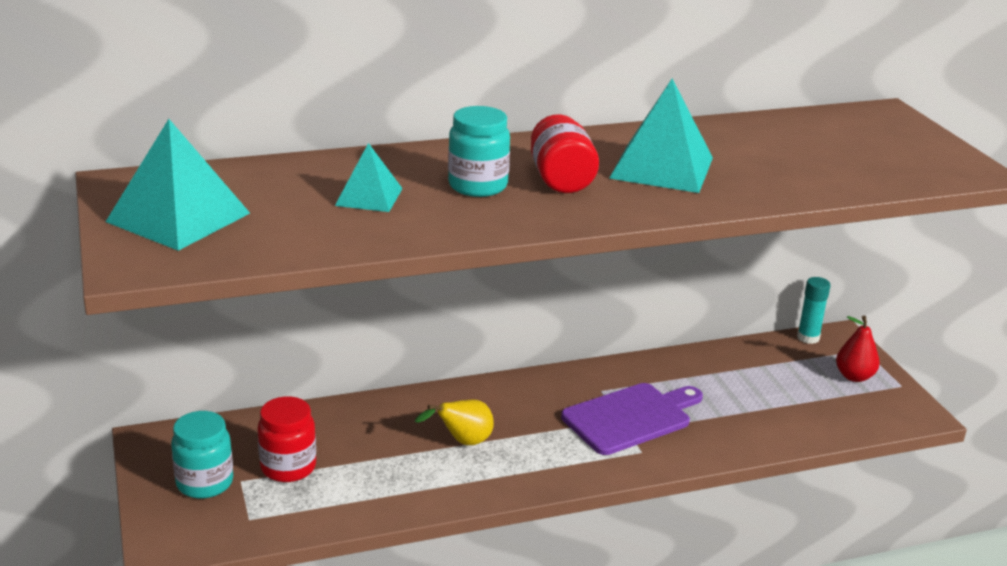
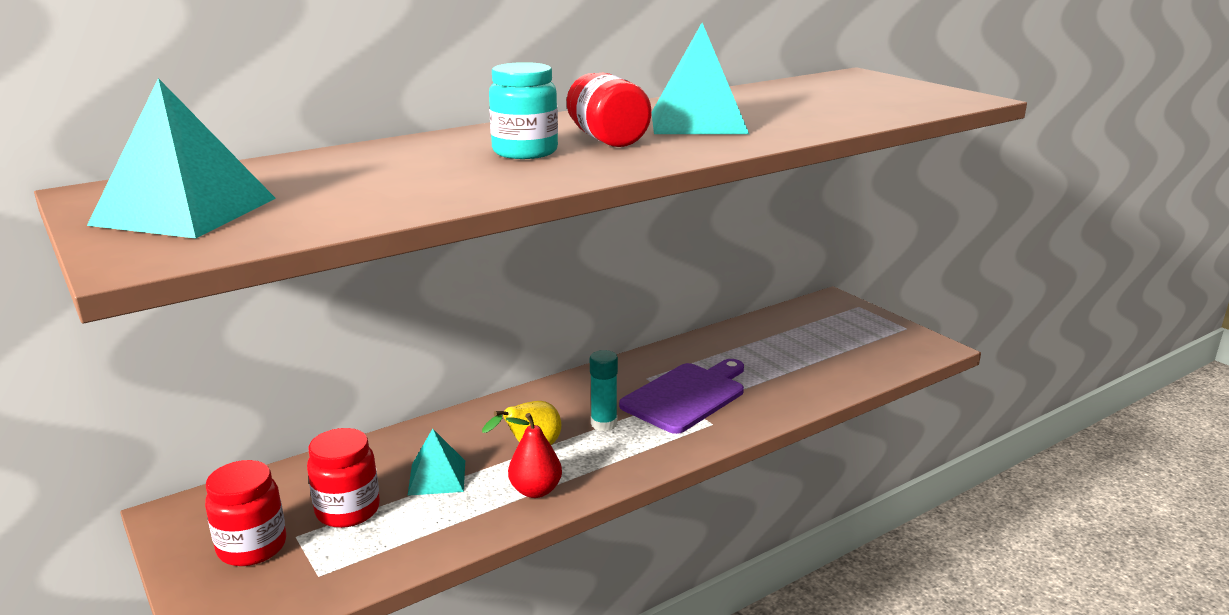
camera: 15 degrees left, 5 degrees down
turquoise jar [171,411,233,499] -> red jar [205,460,286,566]
turquoise pyramid [335,143,403,212] -> turquoise pyramid moved to [407,429,465,496]
turquoise glue stick [797,277,831,344] -> turquoise glue stick moved to [590,350,618,431]
red pear [836,316,880,382] -> red pear moved to [506,413,562,498]

